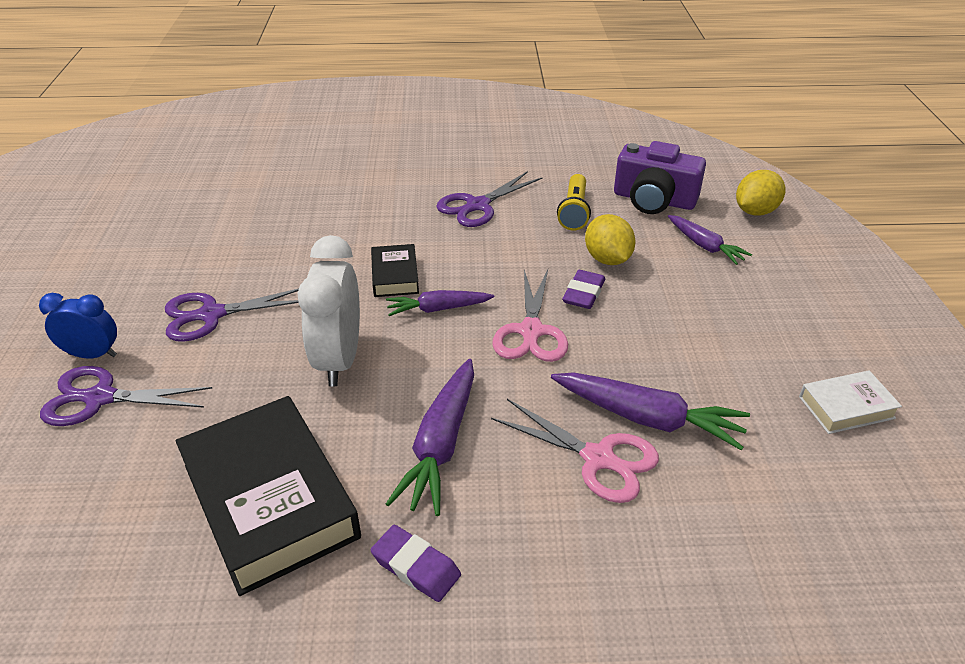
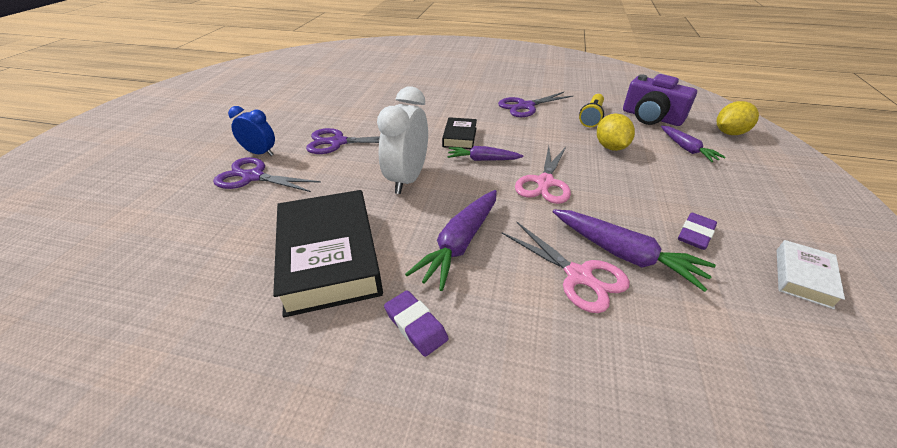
camera: 15 degrees right, 0 degrees up
purple eraser [562,270,605,309] -> purple eraser moved to [678,213,717,250]
white book [799,370,902,434] -> white book turned 60 degrees counterclockwise [777,240,845,310]

